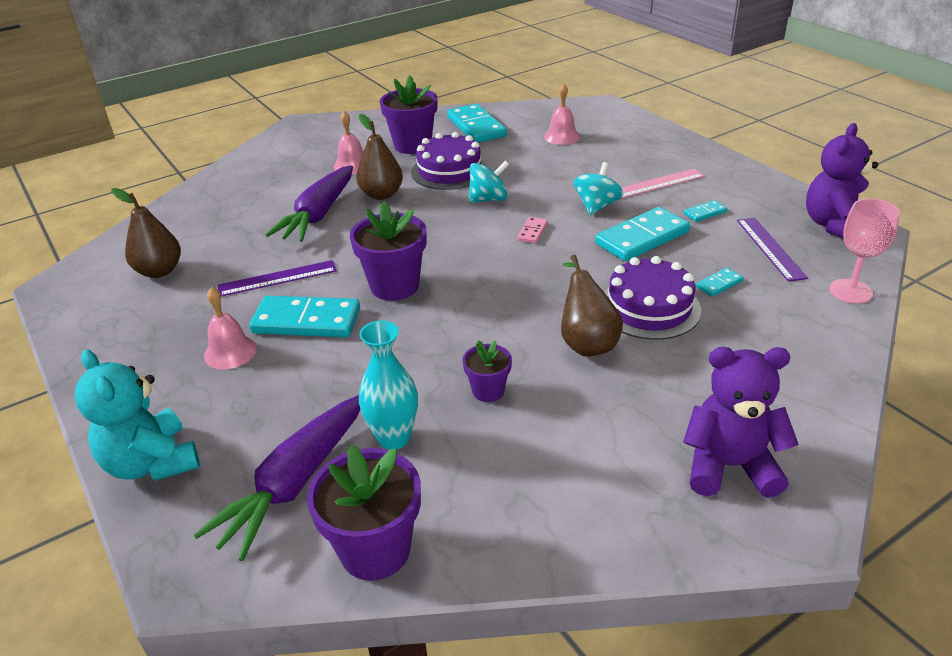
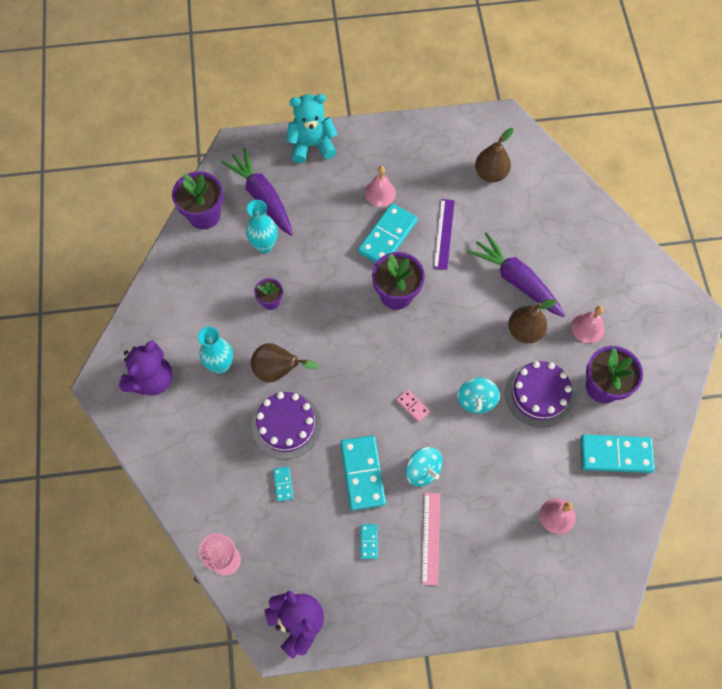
camera: 115 degrees right, 30 degrees up
purple ruler [737,218,808,282] -> none
none -> turquoise vase [198,326,233,374]

